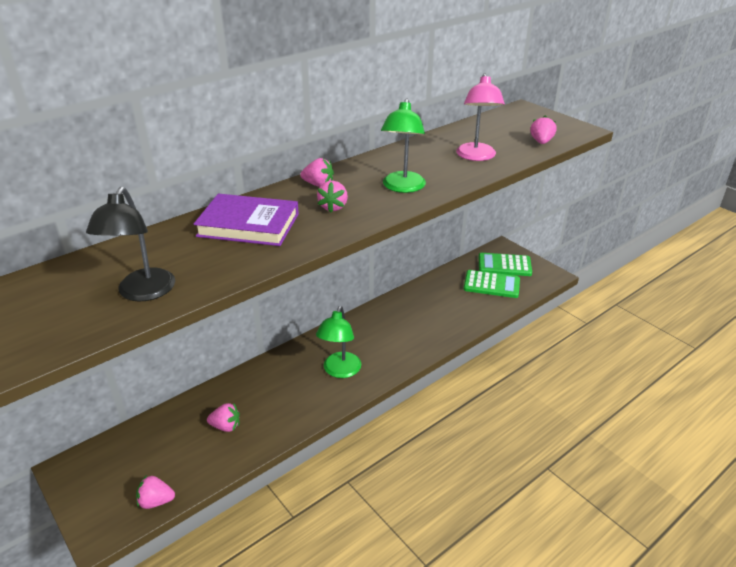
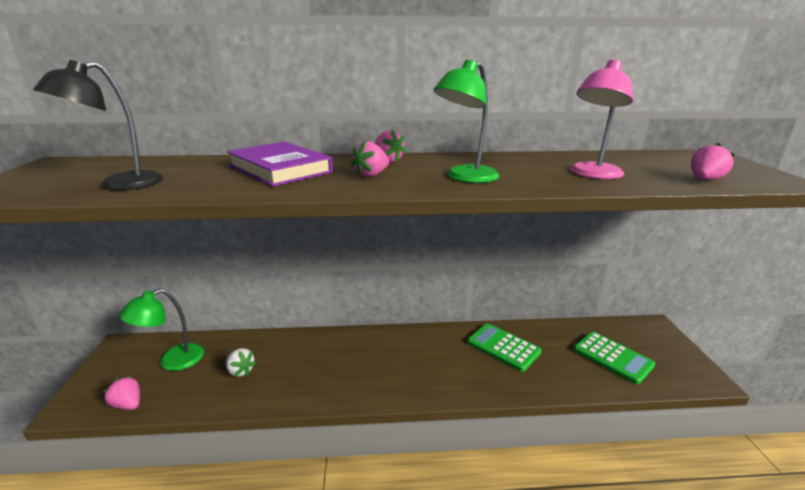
camera: 35 degrees right, 10 degrees down
pink strawberry [207,403,240,432] -> white strawberry [226,348,256,377]
green lamp [316,306,361,378] -> green lamp moved to [119,289,204,371]
green calculator [479,253,532,276] -> green calculator moved to [467,323,541,372]

